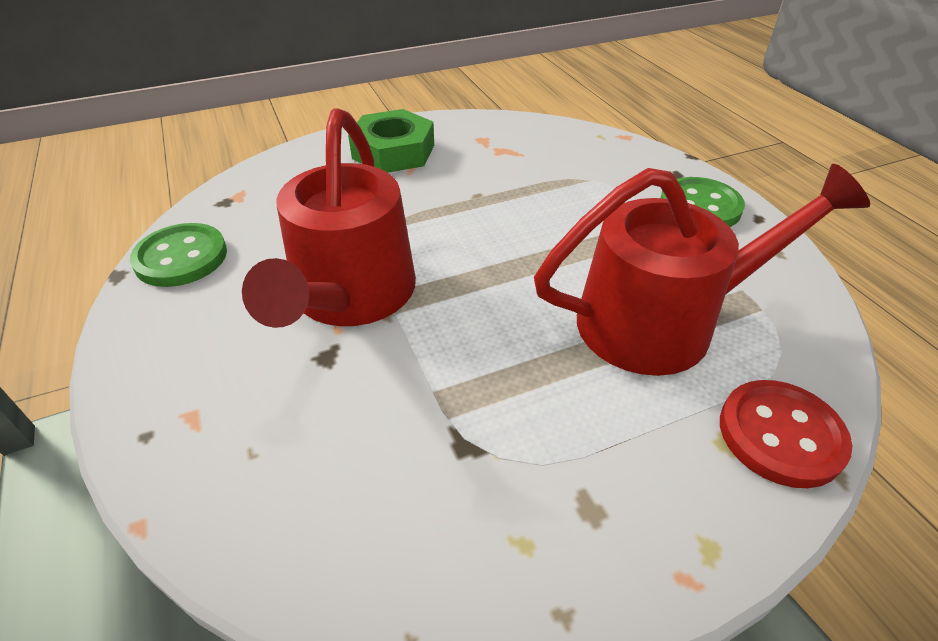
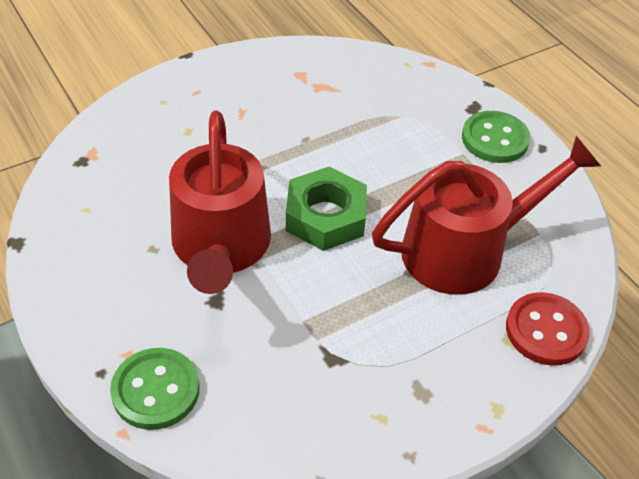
camera: 10 degrees left, 5 degrees up
green button [130,223,227,287] -> green button moved to [110,348,200,430]
green nut [348,109,434,173] -> green nut moved to [286,167,367,251]

